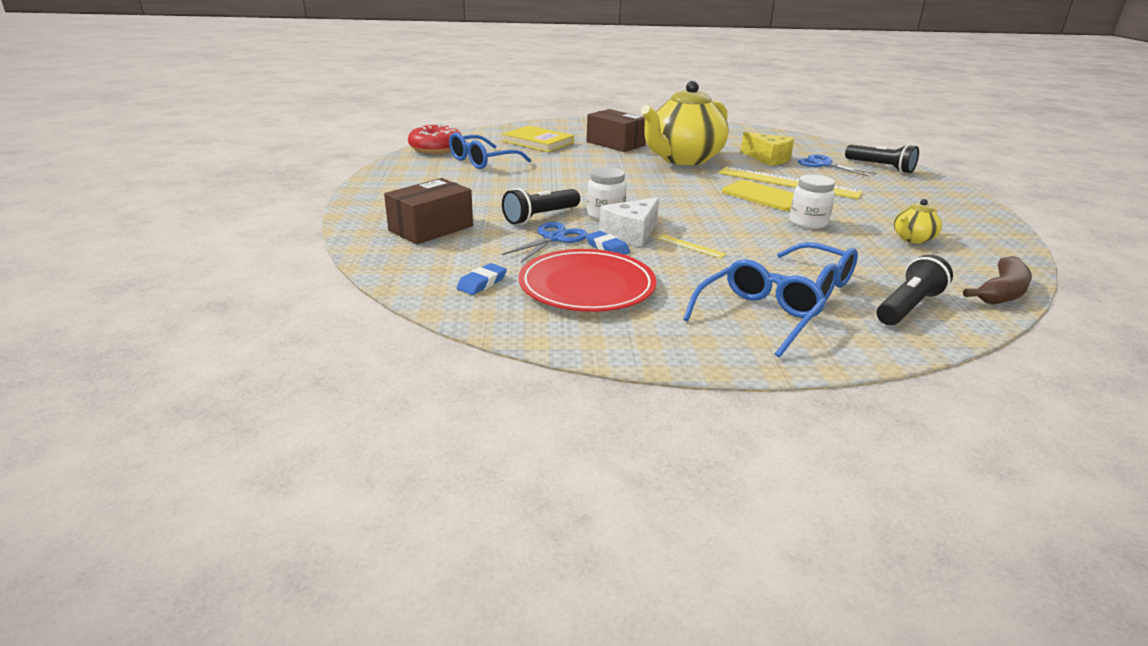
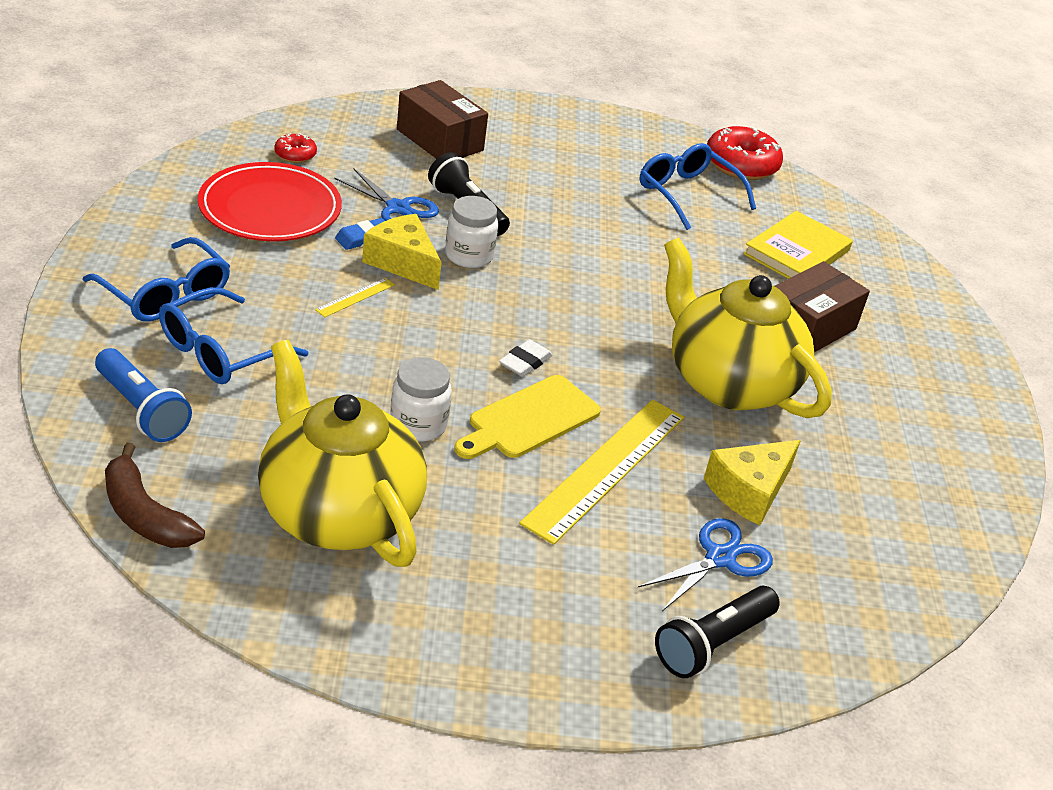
camera: 90 degrees right, 10 degrees up
blue eraser [457,263,507,295] -> red donut [274,133,317,163]
white cheese [599,197,659,247] -> yellow cheese [362,214,442,290]
black flashlight [877,254,953,325] -> blue flashlight [95,348,192,442]
yellow teapot [894,199,942,244] -> yellow teapot [258,340,427,567], size x2.37
none -> white eraser [499,339,552,377]

